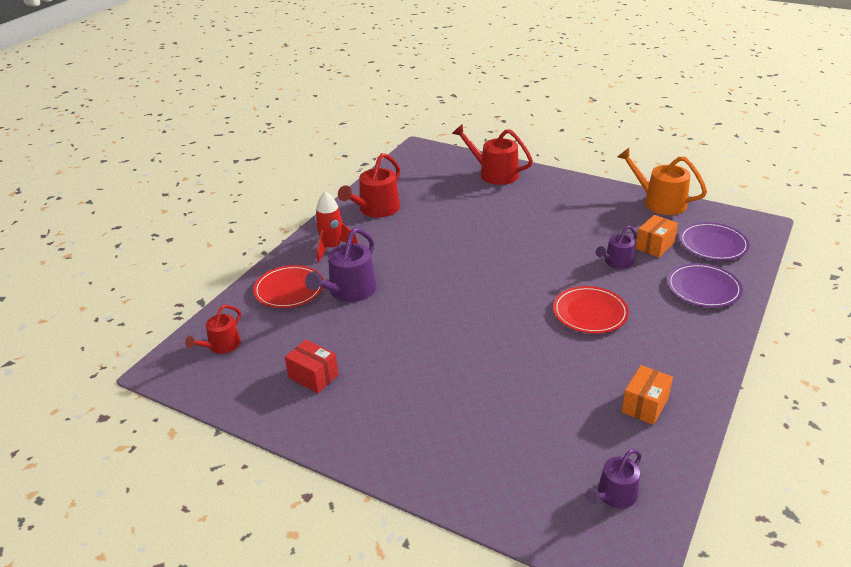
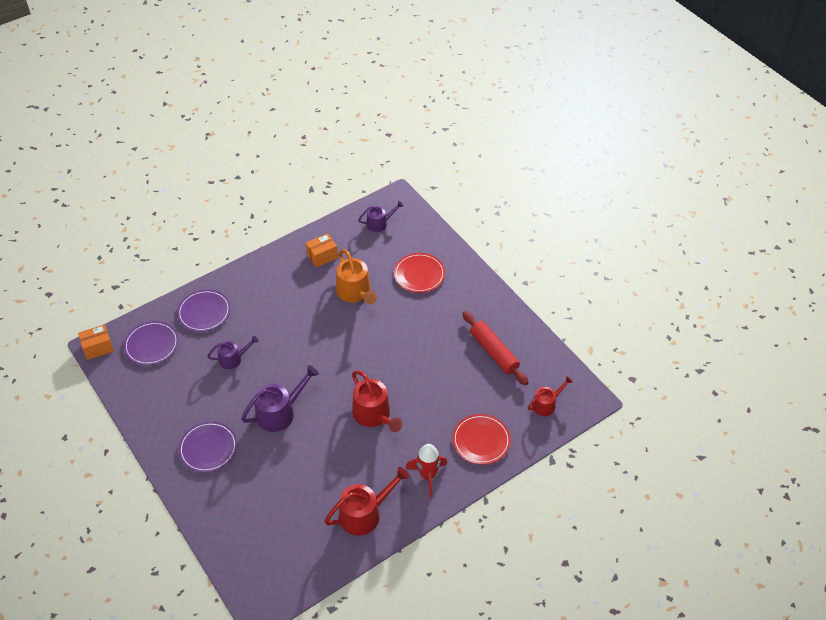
camera: 155 degrees left, 15 degrees up
red box [285,340,339,393] -> red rolling pin [462,311,528,385]
purple watering can [305,228,376,302] -> purple watering can moved to [241,365,319,432]
red watering can [452,124,533,185] -> red watering can moved to [352,370,402,432]
red plate [553,286,629,334] -> red plate moved to [394,253,445,293]
orange watering can [617,148,707,215] -> orange watering can moved to [336,249,377,304]
orange box [635,215,678,258] -> orange box moved to [78,324,114,360]
none -> purple plate [178,421,237,473]

